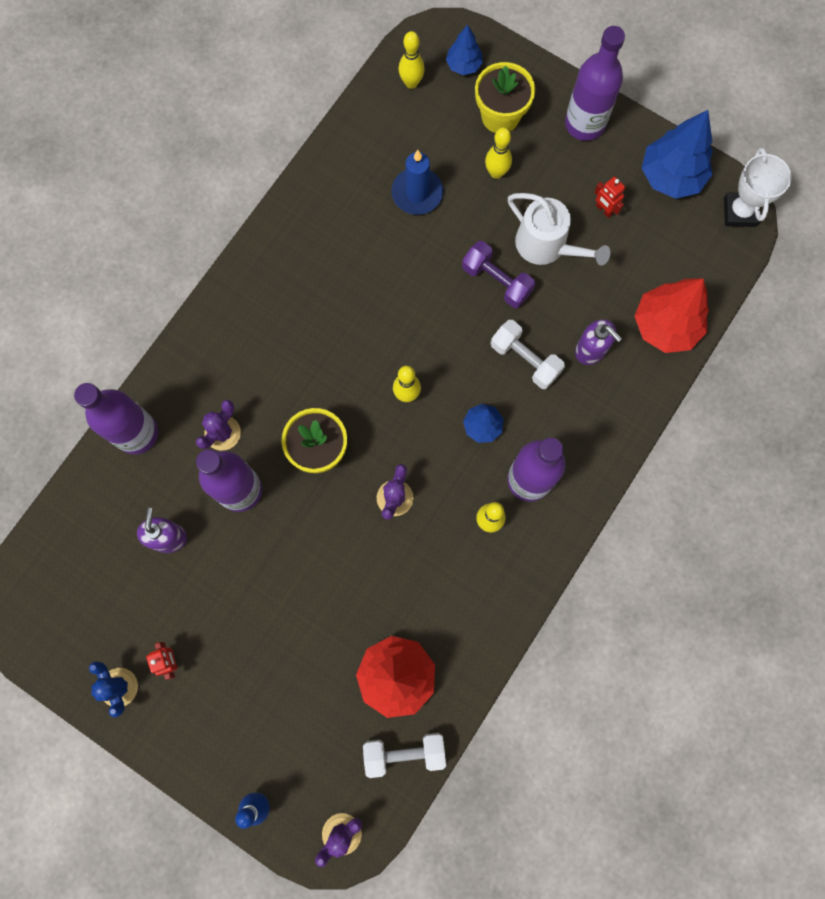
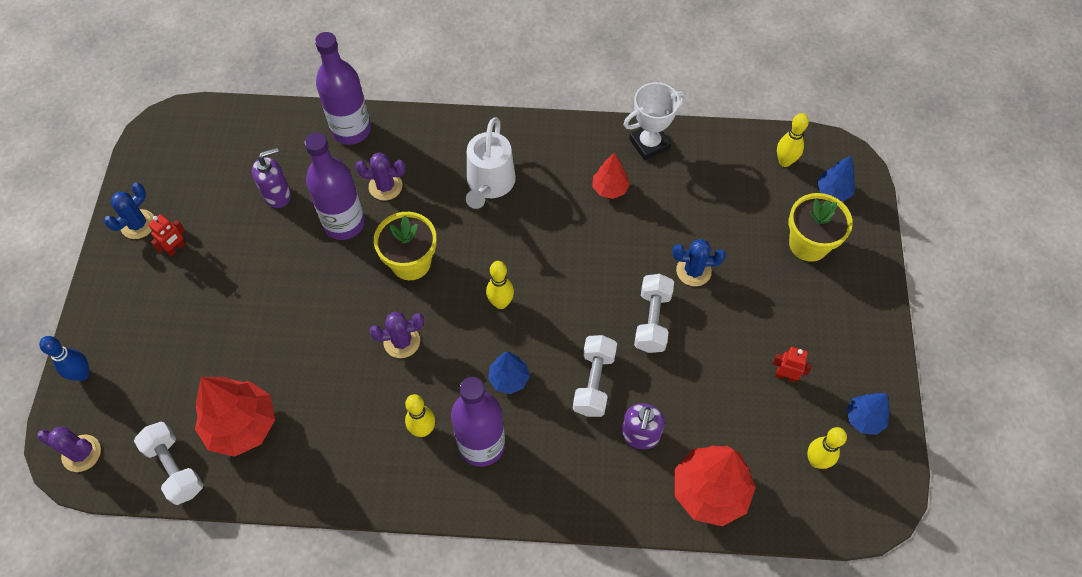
camera: 60 degrees right, 15 degrees down
blue candle [392,150,443,215] -> none
purple dumbbell [462,241,535,308] -> white dumbbell [634,274,674,353]
yellow bowling pin [485,128,512,179] -> yellow bowling pin moved to [807,427,847,469]
white watering can [508,193,610,266] -> white watering can moved to [466,117,516,209]
purple bottle [565,26,625,141] -> none
red robot [594,177,625,218] -> red robot turned 90 degrees clockwise [772,347,813,383]
blue tree [642,110,713,199] -> blue tree [846,393,890,435], size x0.54
white trophy [724,148,792,227] -> white trophy moved to [623,82,686,161]
none -> red tree [592,153,630,199]
none -> blue cactus [673,239,726,286]

